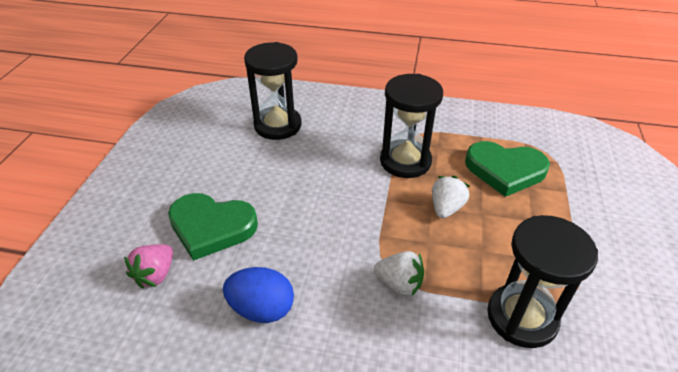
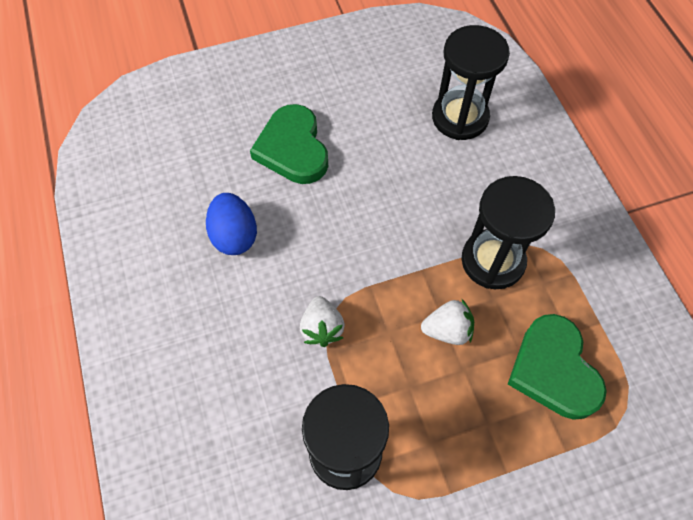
camera: 60 degrees right, 20 degrees up
pink strawberry [124,244,173,289] -> none

